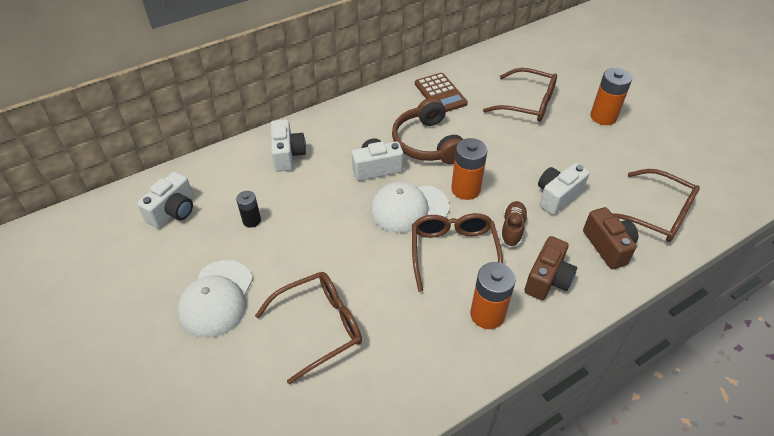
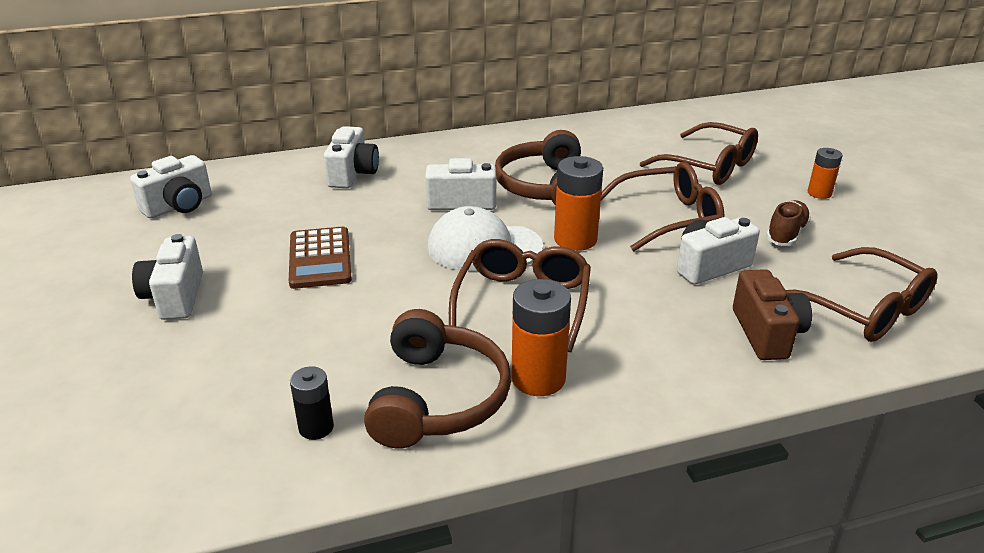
camera: 15 degrees right, 15 degrees down
white cap [178,260,253,338] -> white camera [132,234,203,320]
black battery [236,191,261,228] -> black battery moved to [290,366,334,440]
brown glasses [255,272,362,385] -> brown glasses moved to [601,162,724,251]
brown calculator [415,73,468,112] -> brown calculator moved to [289,227,352,289]
brown shoe [500,201,528,247] -> brown shoe moved to [766,200,811,246]
brown camera [524,236,577,300] -> none
orange battery [590,68,632,125] -> orange battery [808,148,842,199], size x0.60
none -> brown headphones [364,309,511,449]

